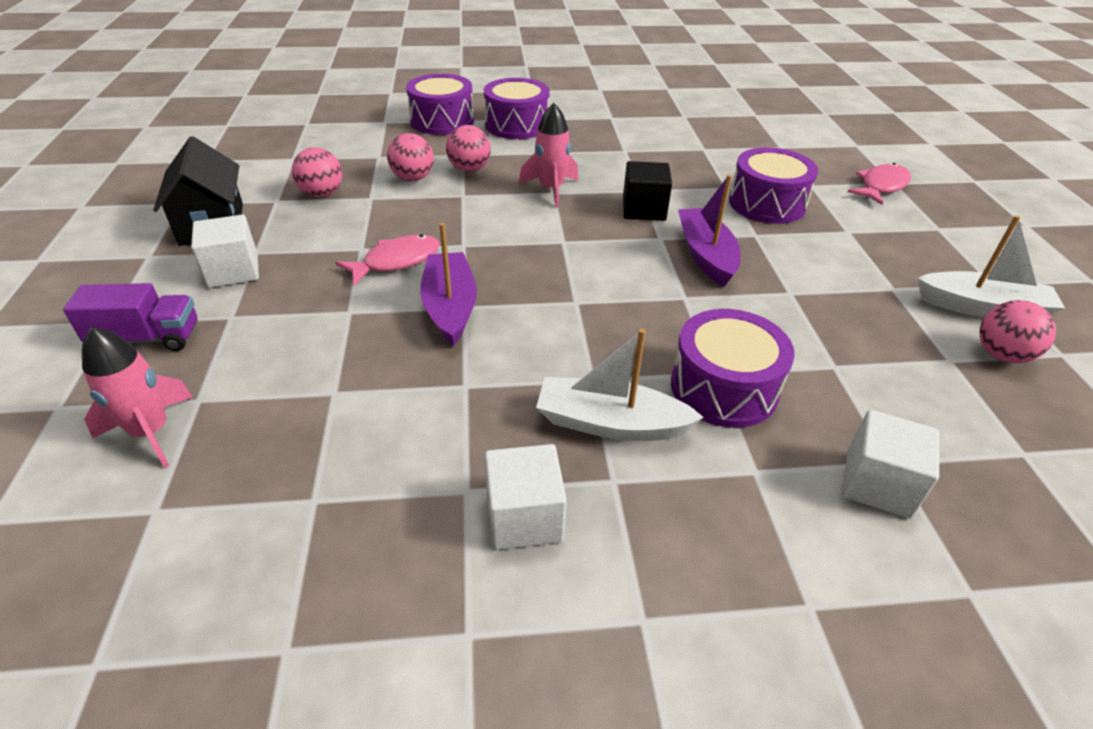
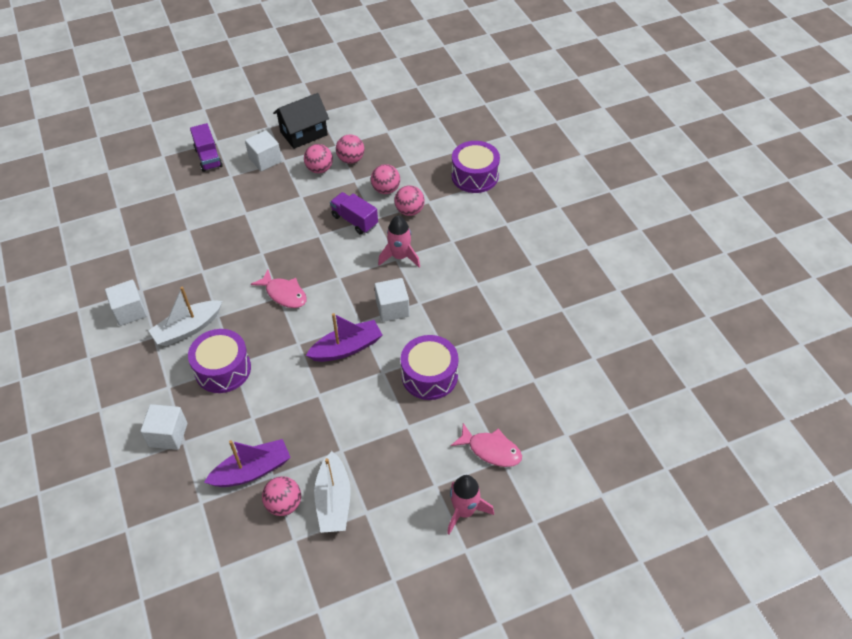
camera: 75 degrees right, 10 degrees up
pink rocket [82,327,193,468] -> pink rocket moved to [447,475,494,535]
pink fish [335,234,440,286] -> pink fish moved to [251,270,307,308]
purple boat [420,223,477,346] -> purple boat moved to [204,439,291,487]
purple drum [484,78,550,139] -> none
white boat [536,329,704,441] -> white boat turned 120 degrees counterclockwise [148,287,222,346]
black cube [623,161,672,221] -> white cube [374,278,410,322]
none -> pink ball [304,144,333,173]
none -> purple truck [330,192,378,234]

